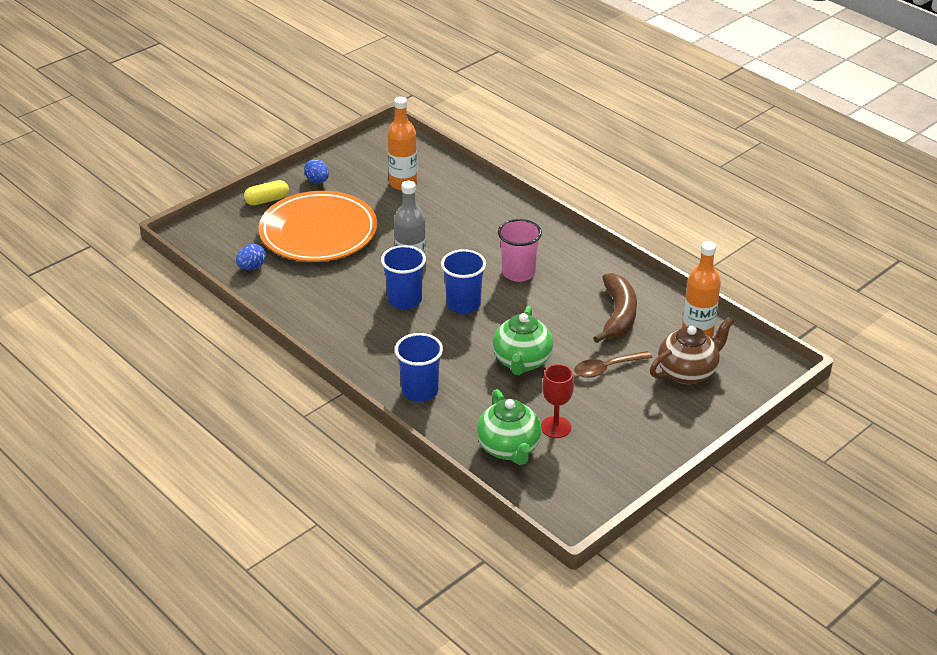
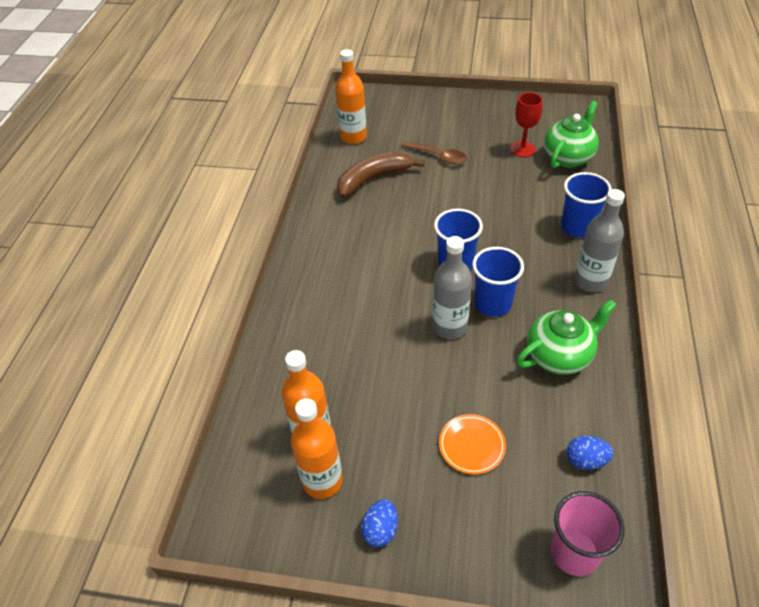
camera: 125 degrees left, 10 degrees up
yellow capsule [244,180,289,205] -> none
orange plate [258,191,377,262] -> orange plate [439,414,506,474], size x0.42
green teapot [493,306,553,375] -> green teapot moved to [517,299,617,375]
pink cup [498,219,542,282] -> pink cup moved to [551,491,625,576]
brown teapot [650,317,734,384] -> none
none -> orange bottle [291,398,343,499]
none -> grey bottle [574,189,625,292]

